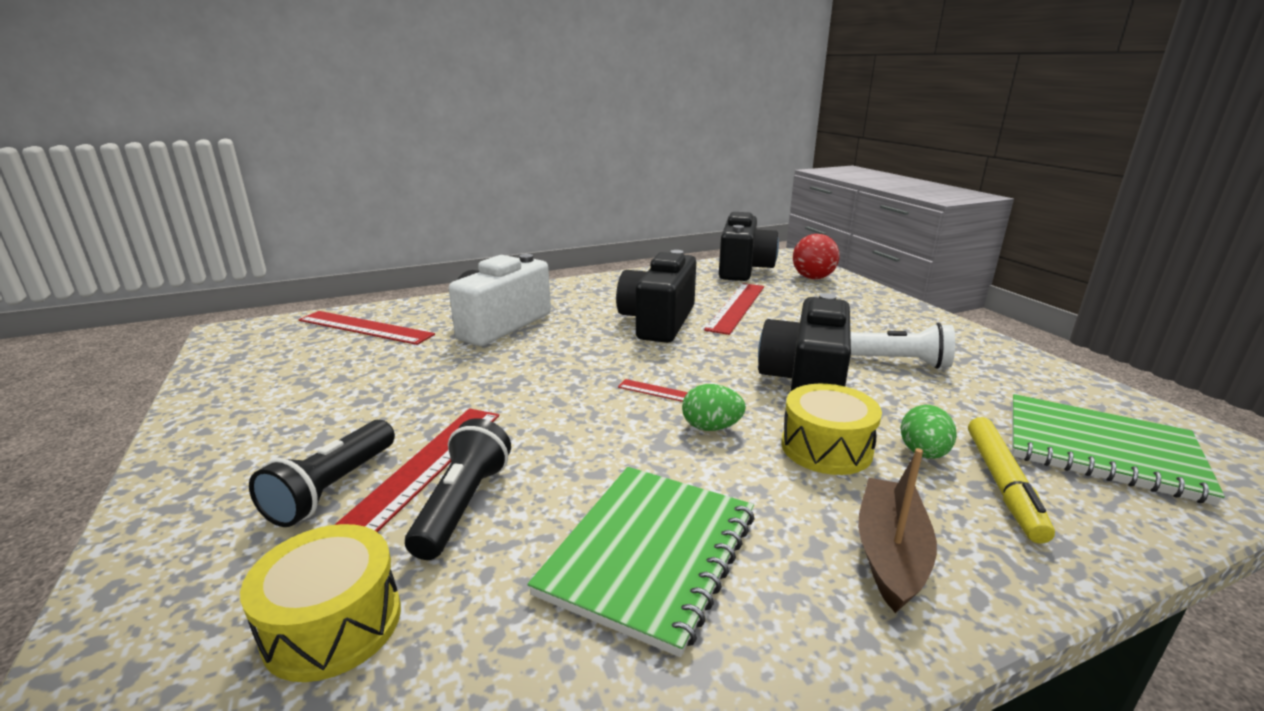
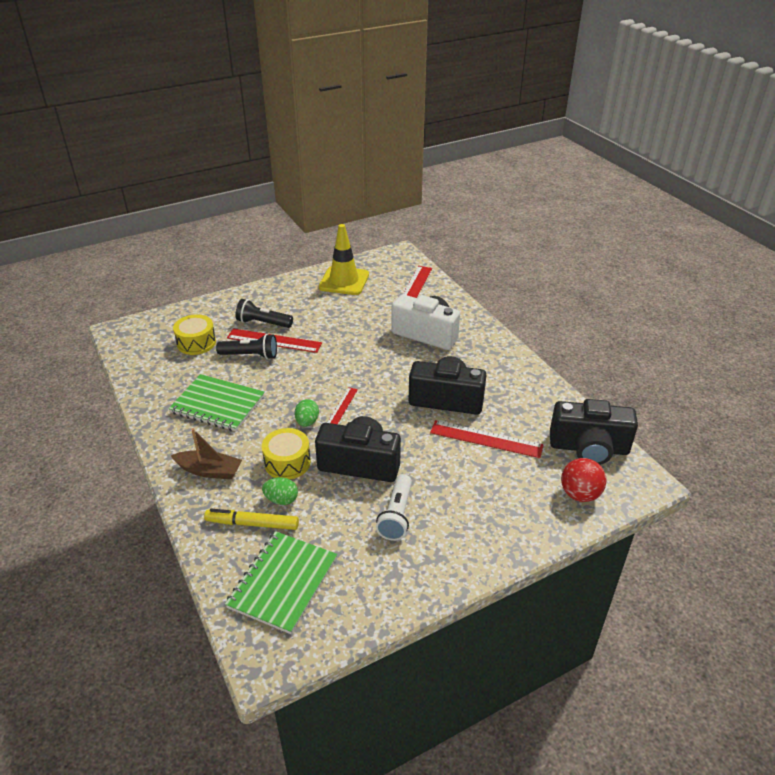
camera: 85 degrees right, 15 degrees up
none -> yellow traffic cone [319,224,369,295]

